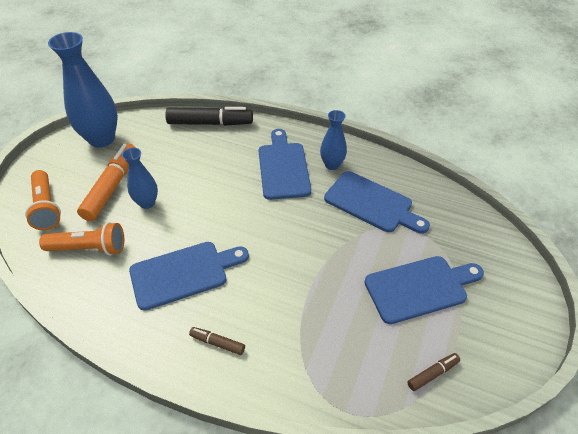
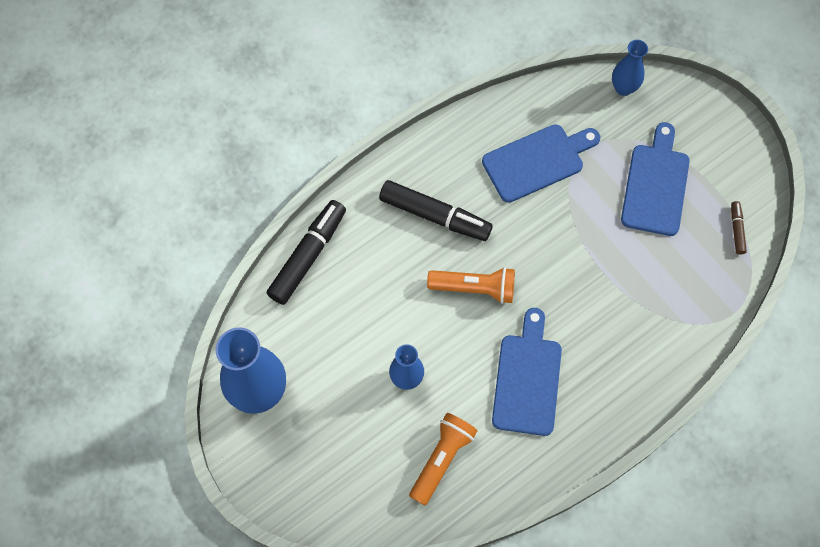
camera: 60 degrees left, 20 degrees up
orange flashlight [25,170,61,230] -> orange flashlight moved to [427,267,515,304]
orange marker [77,143,136,221] -> none
brown marker [189,327,245,355] -> none
blue cutting board [259,129,311,200] -> black marker [379,180,493,241]
blue vase [320,110,347,170] -> blue vase moved to [612,40,648,96]

